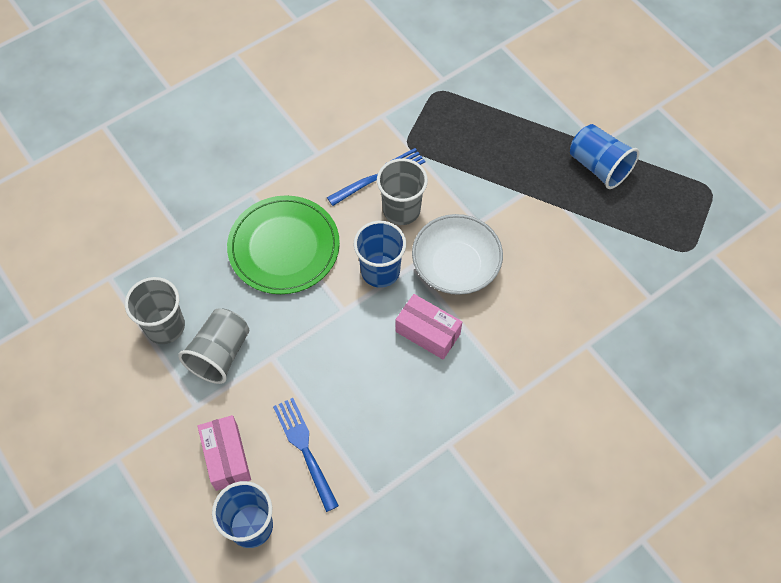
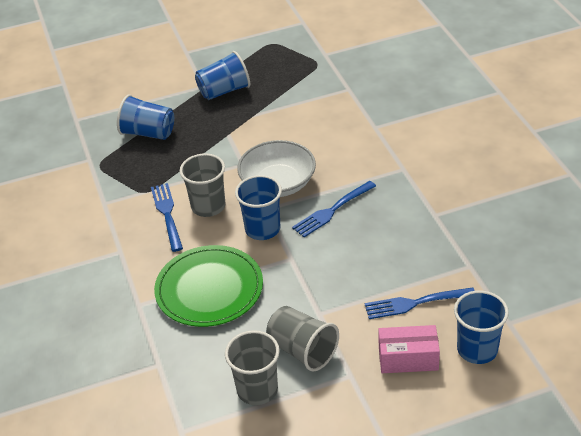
camera: 70 degrees left, 20 degrees down
pink box [395,294,462,359] -> blue fork [292,181,376,237]
none -> blue cup [117,95,174,140]

